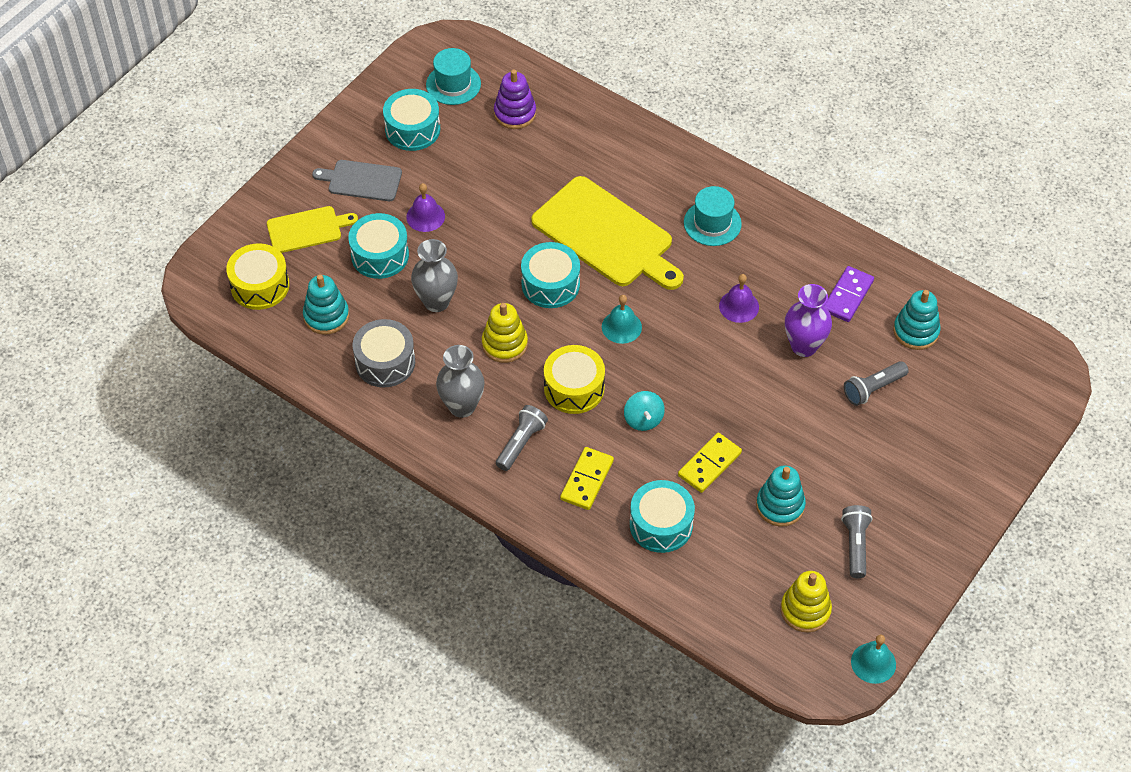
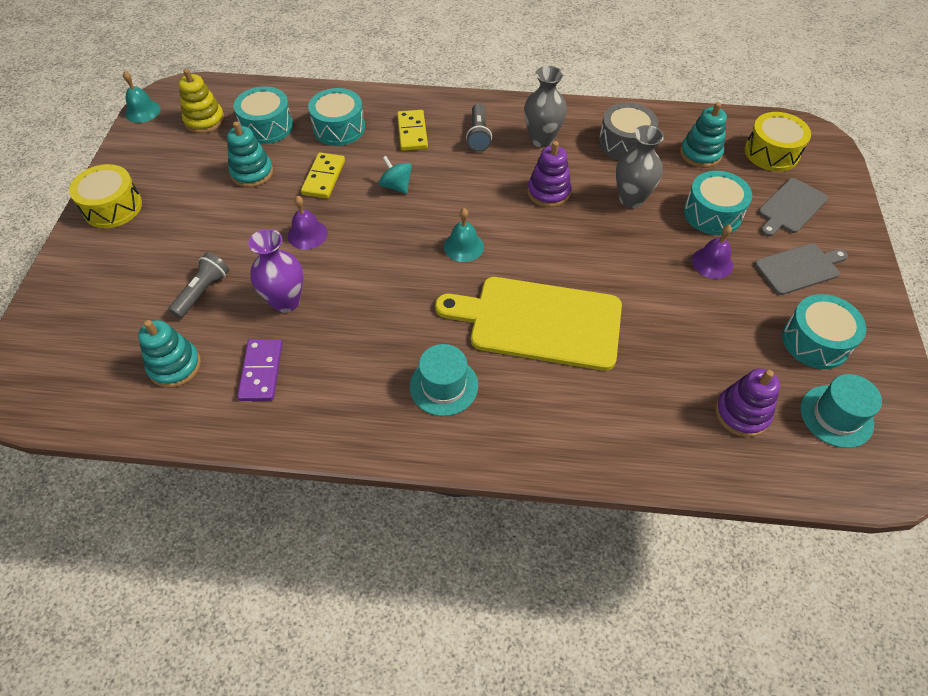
camera: 150 degrees right, 0 degrees up
yellow cutting board [267,206,358,253] -> grey cutting board [758,178,828,236]
yellow stacking toy [482,303,528,363] -> purple stacking toy [527,141,571,207]
turquoise drum [521,242,580,308] -> turquoise drum moved to [234,86,293,144]
yellow drum [544,345,605,414] -> yellow drum moved to [69,164,142,228]
purple bell [719,274,759,323] -> purple bell moved to [288,196,328,249]
grey flashlight [841,505,873,578] -> none

